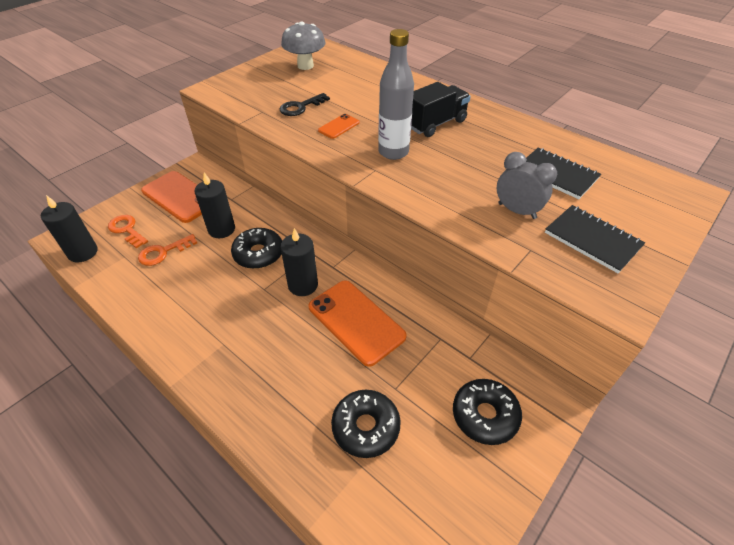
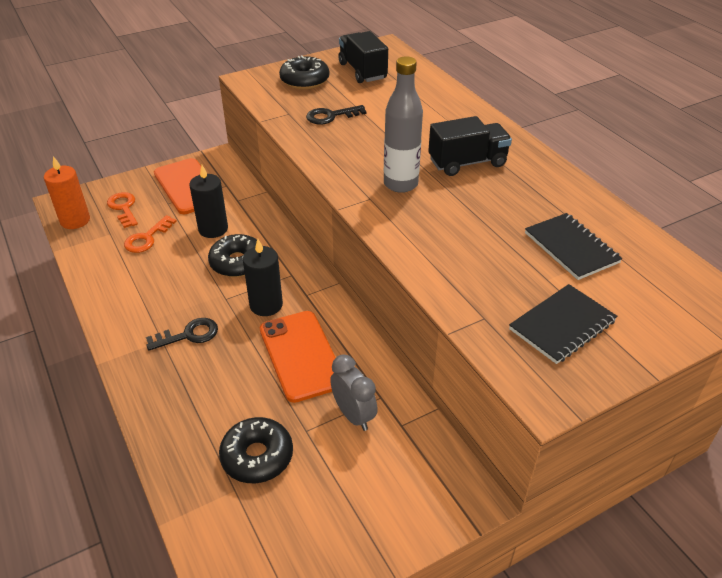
camera: 20 degrees right, 5 degrees down
black candle [41,195,98,263] -> orange candle [44,156,90,229]
orange key [138,234,197,266] -> orange key turned 45 degrees counterclockwise [124,215,177,253]
grey mushroom [281,22,326,70] -> black truck [338,31,388,83]
orange phone [318,114,359,139] -> none
black donut [453,379,522,445] -> black donut moved to [279,56,329,89]
grey clock [497,152,557,219] -> grey clock moved to [330,354,378,431]
black notebook [545,205,645,273] -> black notebook turned 75 degrees clockwise [509,284,617,364]
none -> black key [146,318,218,351]

